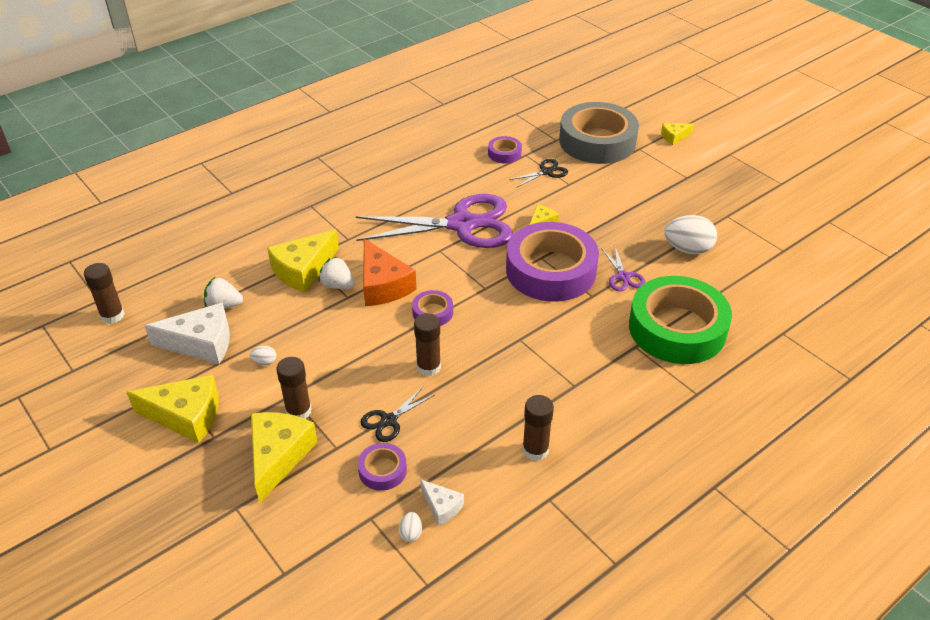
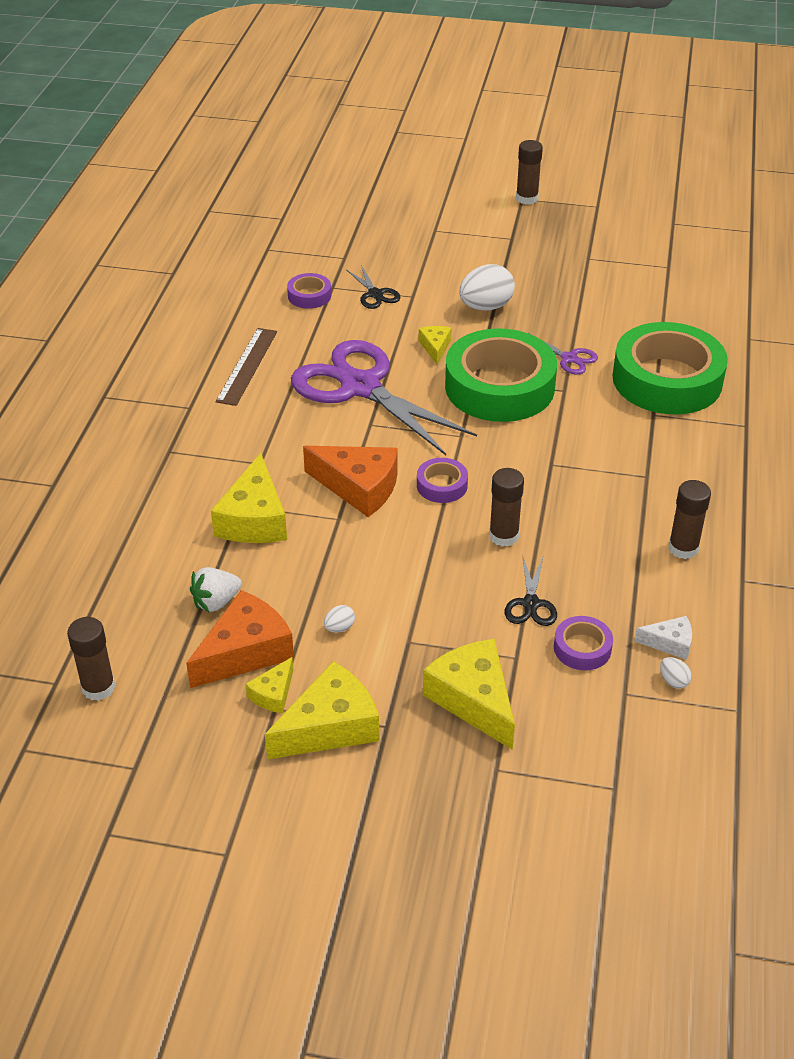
camera: 40 degrees left, 0 degrees up
white cheese [144,303,230,364] -> orange cheese [186,590,294,688]
brown glue stick [276,357,311,419] -> brown glue stick moved to [516,140,543,205]
white strawberry [318,257,355,289] -> none
purple scissors [355,194,513,248] -> purple scissors turned 90 degrees counterclockwise [291,340,477,455]
purple tape [506,222,599,302] -> green tape [445,328,557,422]
black scissors [509,159,568,188] -> black scissors turned 135 degrees clockwise [346,265,401,309]
grey tape [559,102,639,164] -> none
yellow cheese [661,123,694,145] -> yellow cheese moved to [246,657,293,713]
white egg [664,215,717,254] -> white egg moved to [459,264,515,311]
none -> brown ruler [216,328,277,406]

